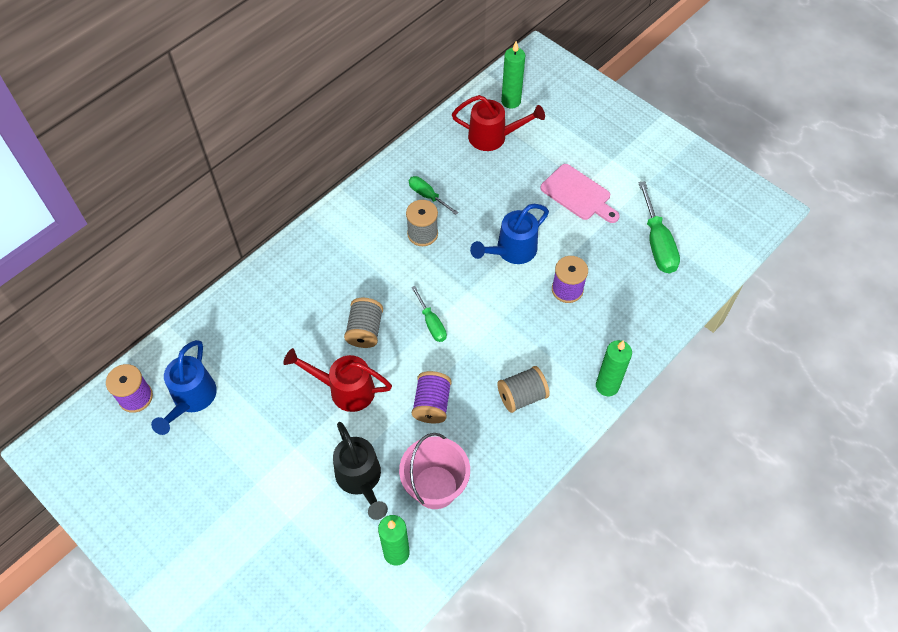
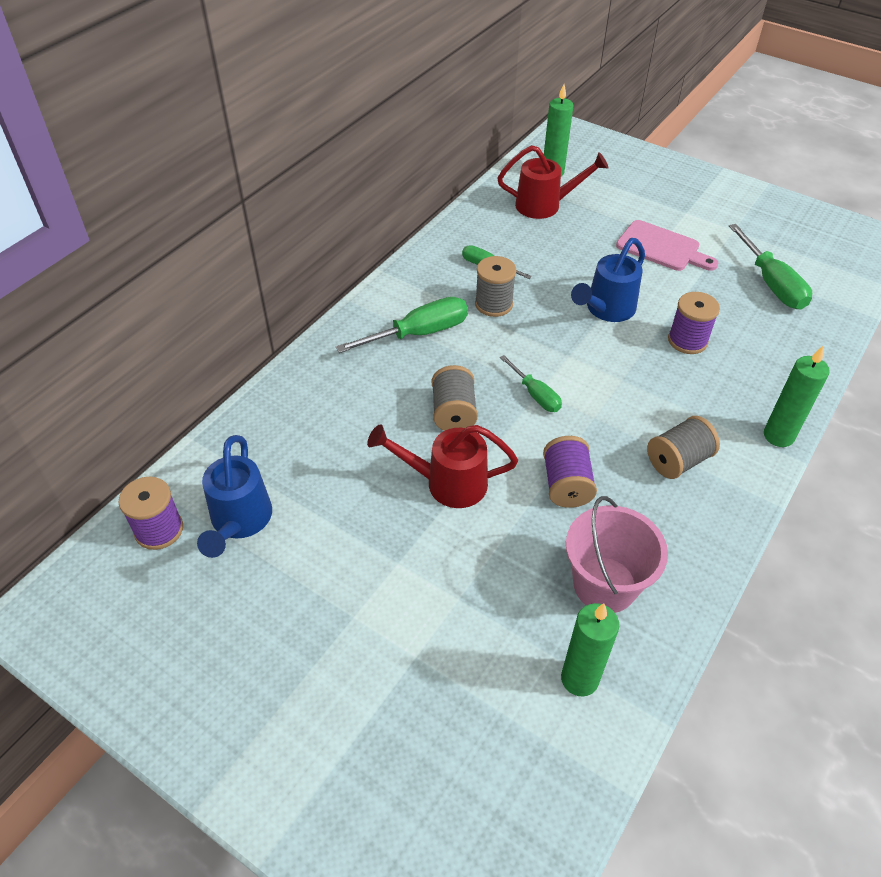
camera: 10 degrees left, 10 degrees down
black watering can [333,422,388,520] -> none
none -> green screwdriver [336,297,468,353]

